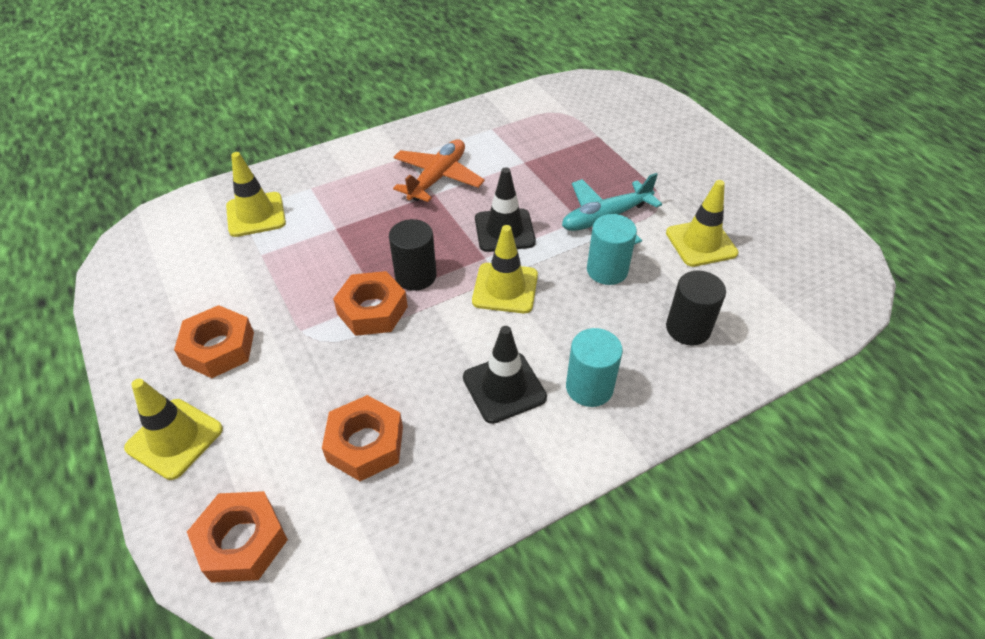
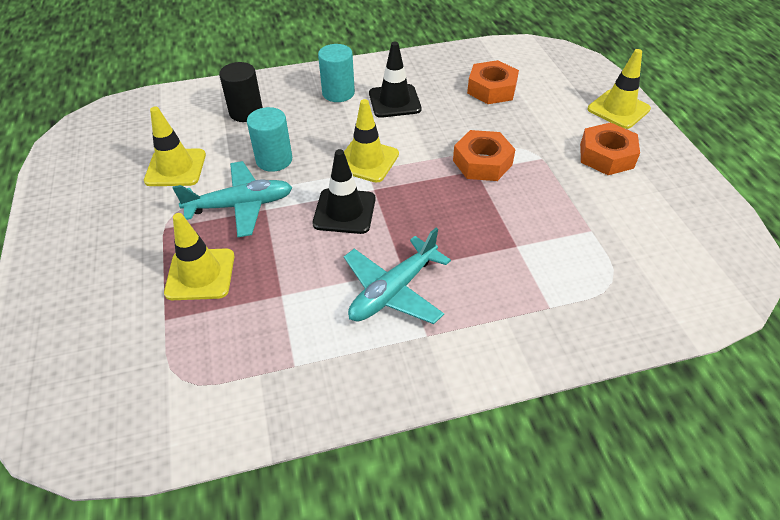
camera: 165 degrees left, 0 degrees up
orange nut [187,491,288,583] -> none
yellow traffic cone [226,152,286,237] -> yellow traffic cone moved to [164,213,234,300]
black cylinder [389,219,437,291] -> none
orange plane [393,139,485,202] -> turquoise plane [344,228,451,324]

